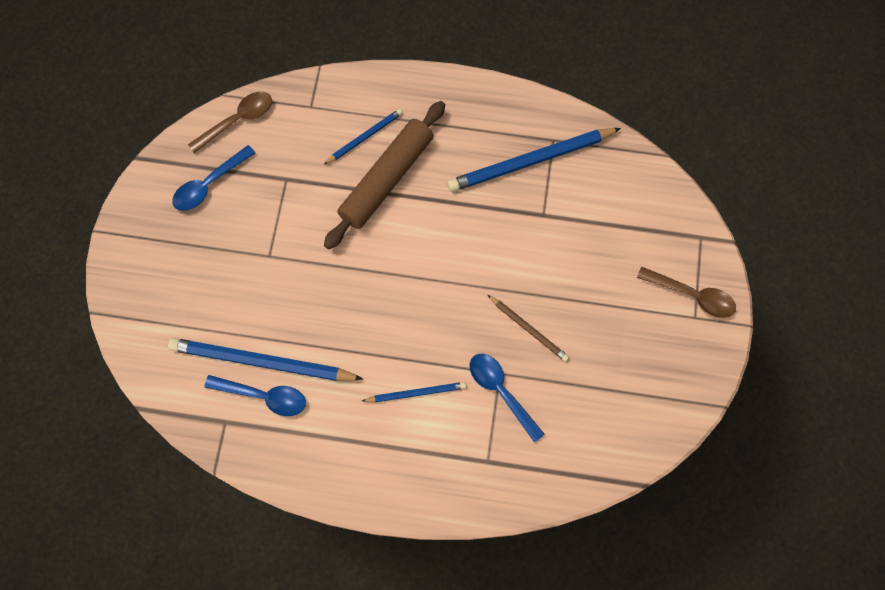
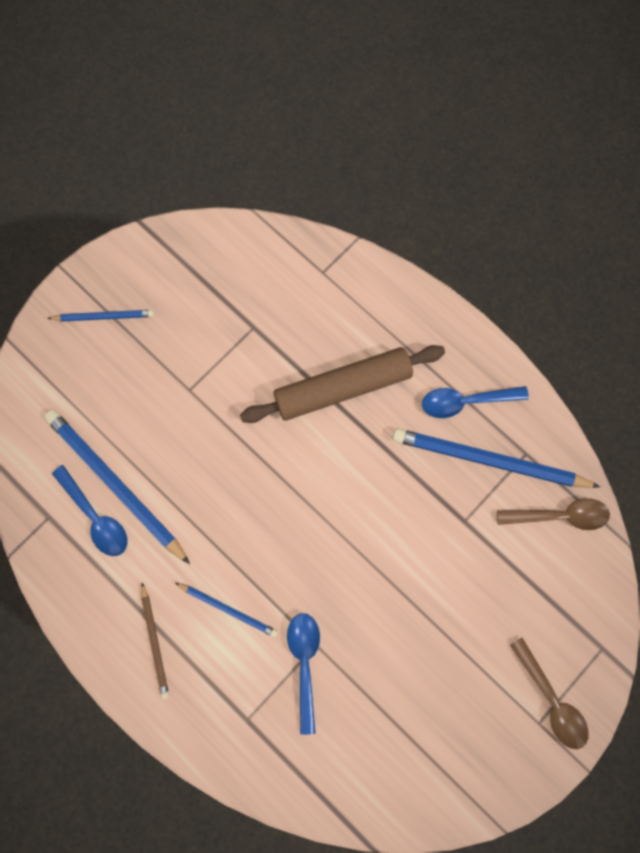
camera: 35 degrees right, 5 degrees up
blue spoon [172,145,255,211] -> blue spoon moved to [422,386,529,418]
brown spoon [188,92,272,153] -> brown spoon moved to [497,498,610,530]
blue pencil [324,109,403,164] -> blue pencil moved to [47,310,154,321]
brown pencil [488,295,569,362] -> brown pencil moved to [141,583,169,700]

